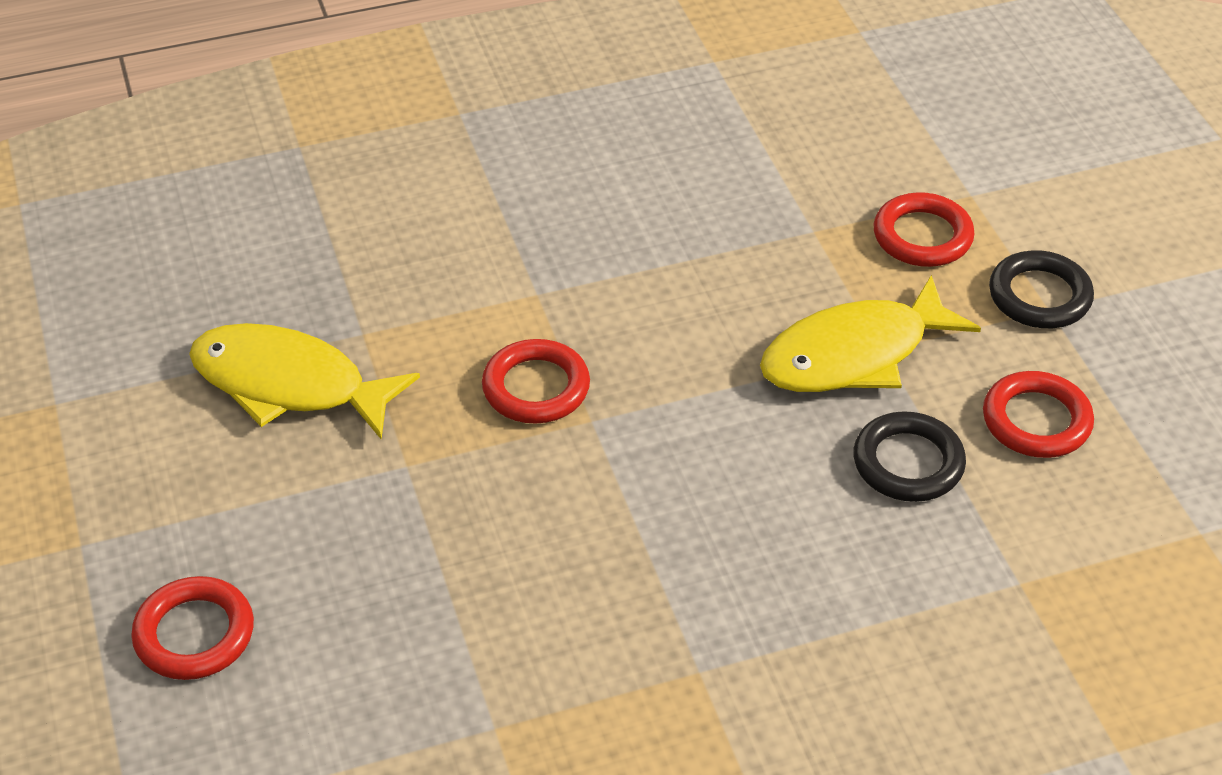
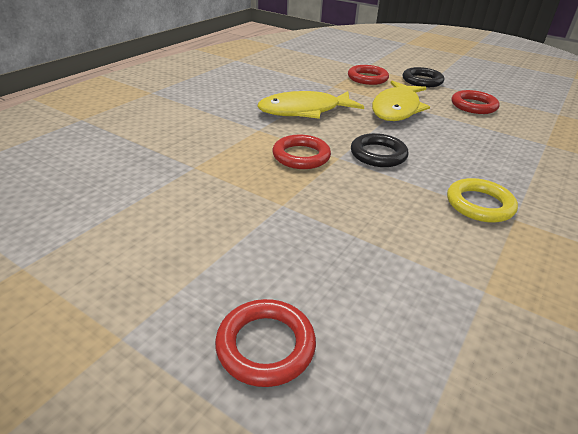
camera: 40 degrees left, 10 degrees down
yellow fish [189,323,420,440] -> yellow fish moved to [258,91,364,119]
black ring [853,411,966,502] -> black ring moved to [351,133,409,167]
none -> yellow ring [447,178,518,223]

